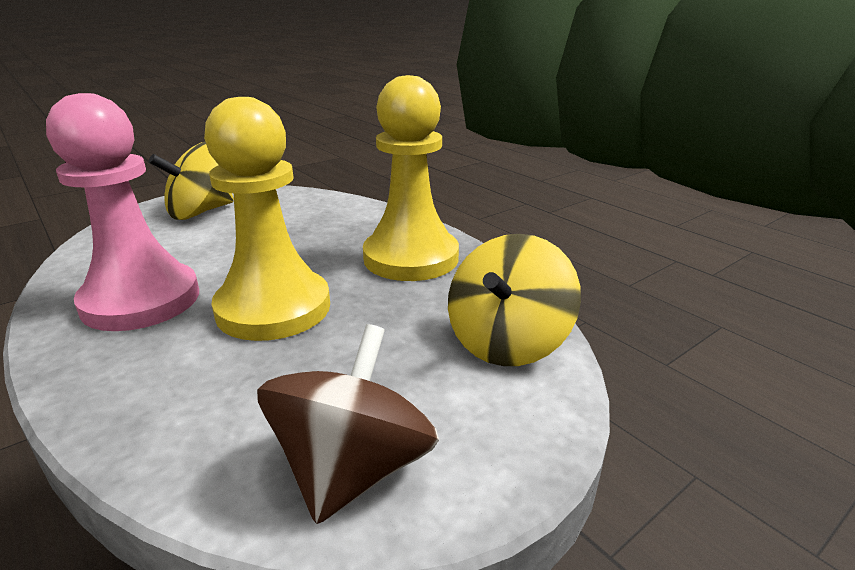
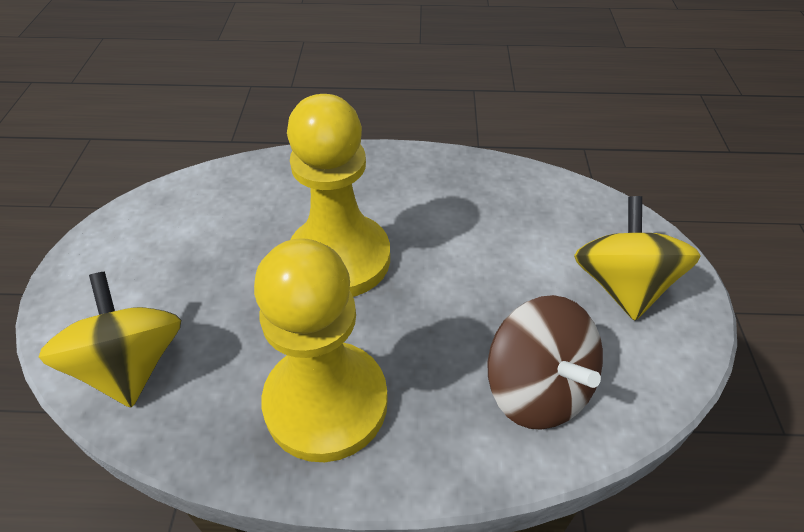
camera: 130 degrees right, 20 degrees up
pink pawn [46,93,199,331] -> none
brown spinning top [257,324,439,524] -> brown spinning top moved to [488,295,603,430]

